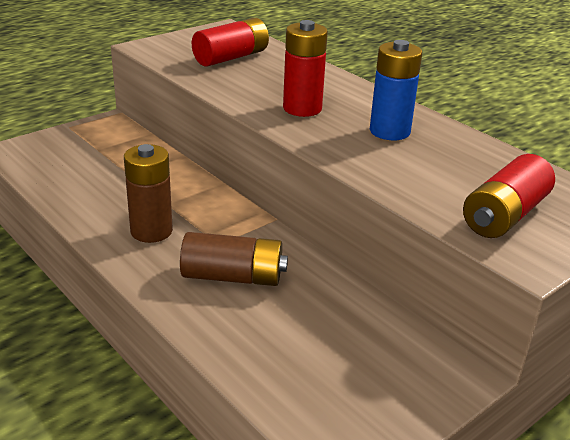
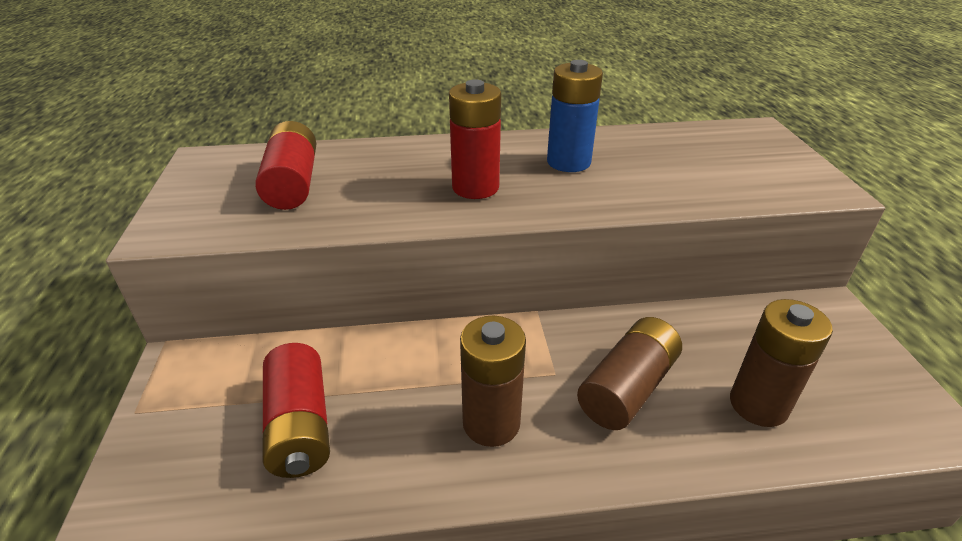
camera: 55 degrees left, 5 degrees up
red battery [463,154,555,238] -> red battery moved to [263,343,330,478]
none -> brown battery [730,299,833,427]

